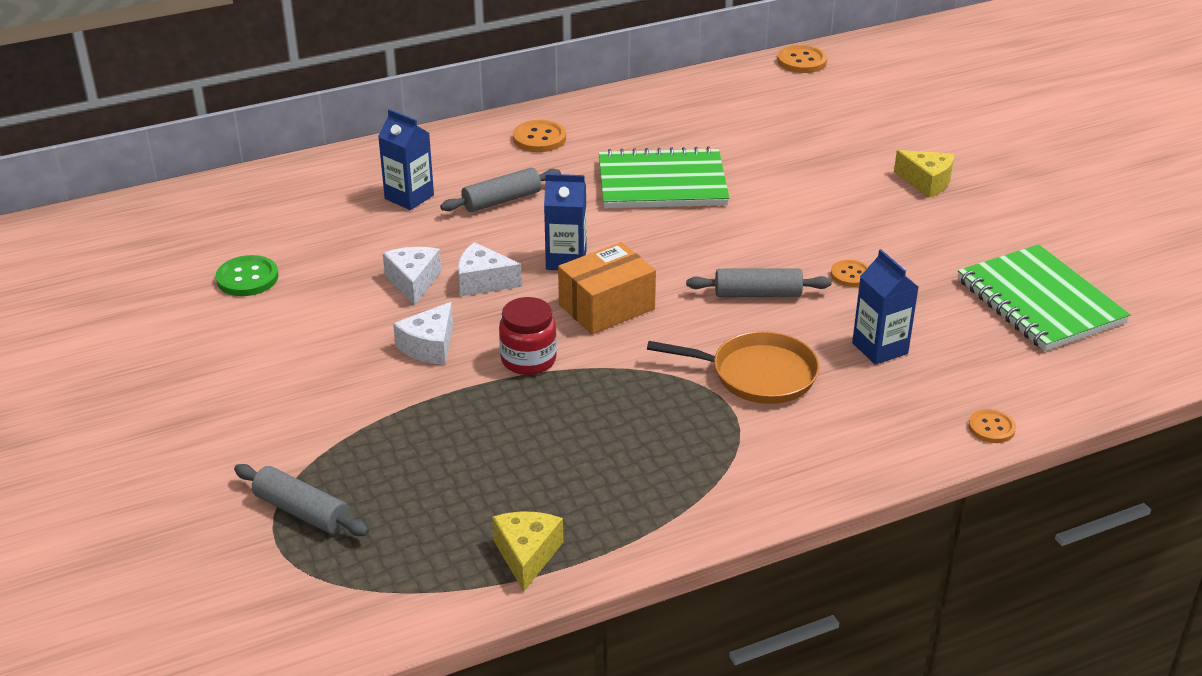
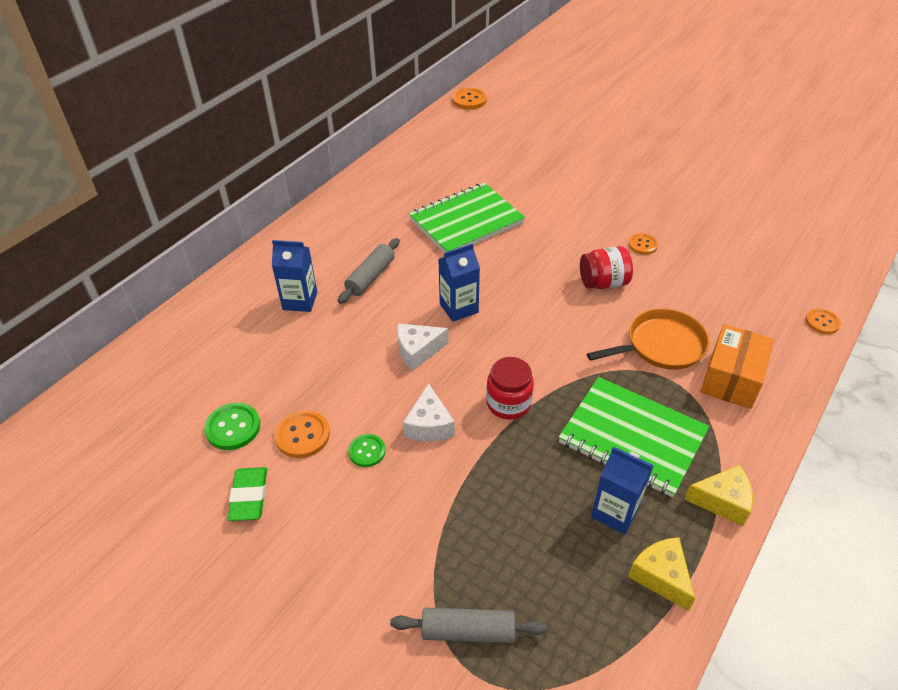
camera: 30 degrees left, 10 degrees up
white cheese [383,247,441,305] -> none
orange button [513,120,566,152] -> orange button moved to [274,410,330,458]
orange box [558,242,656,334] -> orange box moved to [700,324,774,409]
grey rolling pin [686,269,832,297] -> red jar [580,246,633,289]
blue carton [852,249,918,365] -> blue carton moved to [591,447,654,534]
yellow cheese [894,150,954,198] -> yellow cheese moved to [684,465,753,526]
green notebook [958,244,1130,351] -> green notebook moved to [559,377,709,498]
none -> green eraser [228,467,267,521]
none -> green button [348,434,386,467]

